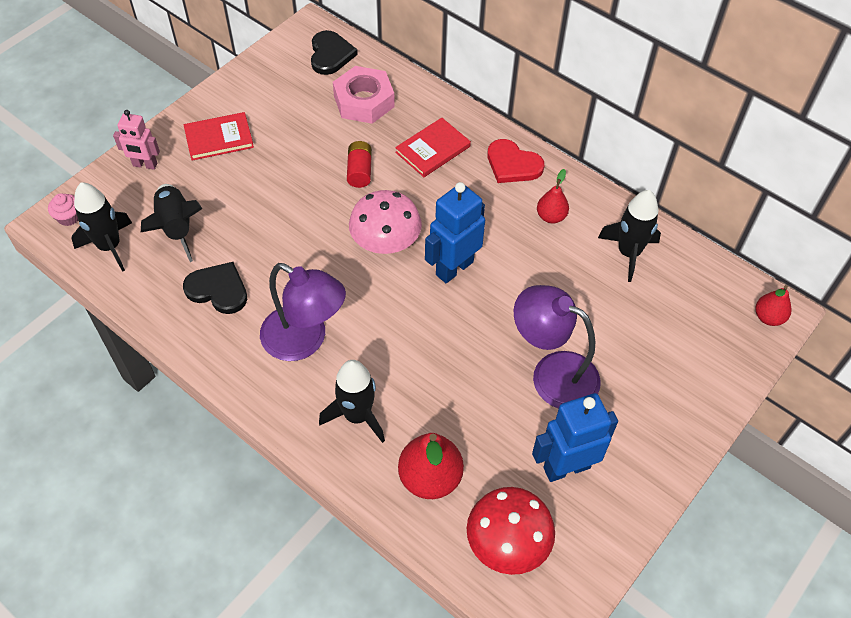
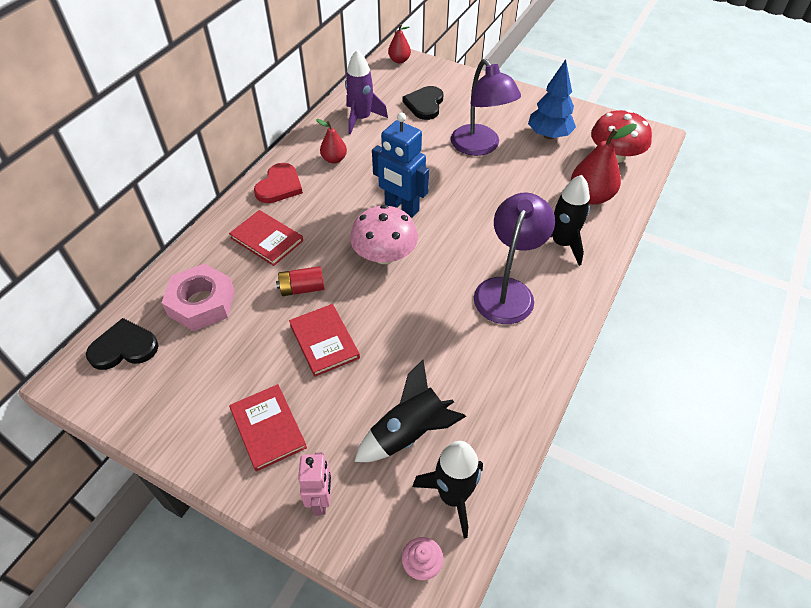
camera: 100 degrees left, 5 degrees down
black heart [183,262,247,314] -> black heart moved to [403,86,443,120]
purple lamp [514,285,601,409] -> purple lamp turned 45 degrees counterclockwise [451,59,521,156]
blue robot [532,393,618,482] -> blue tree [528,59,576,139]
black rocket [598,190,661,282] -> purple rocket [345,50,388,134]
none -> red book [289,304,360,377]

